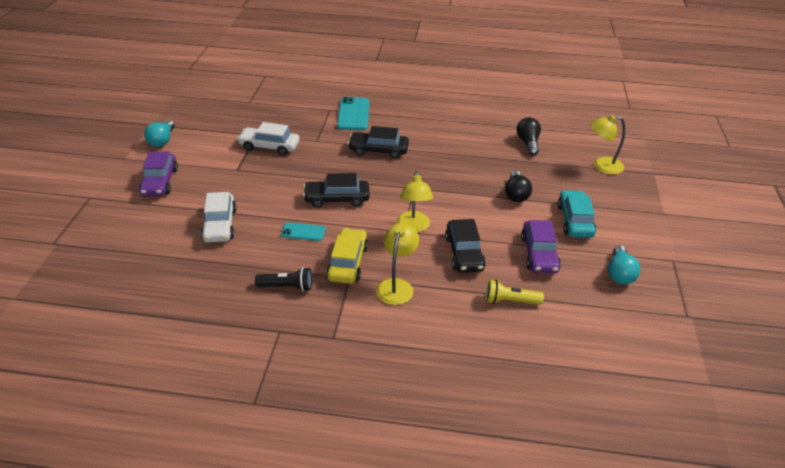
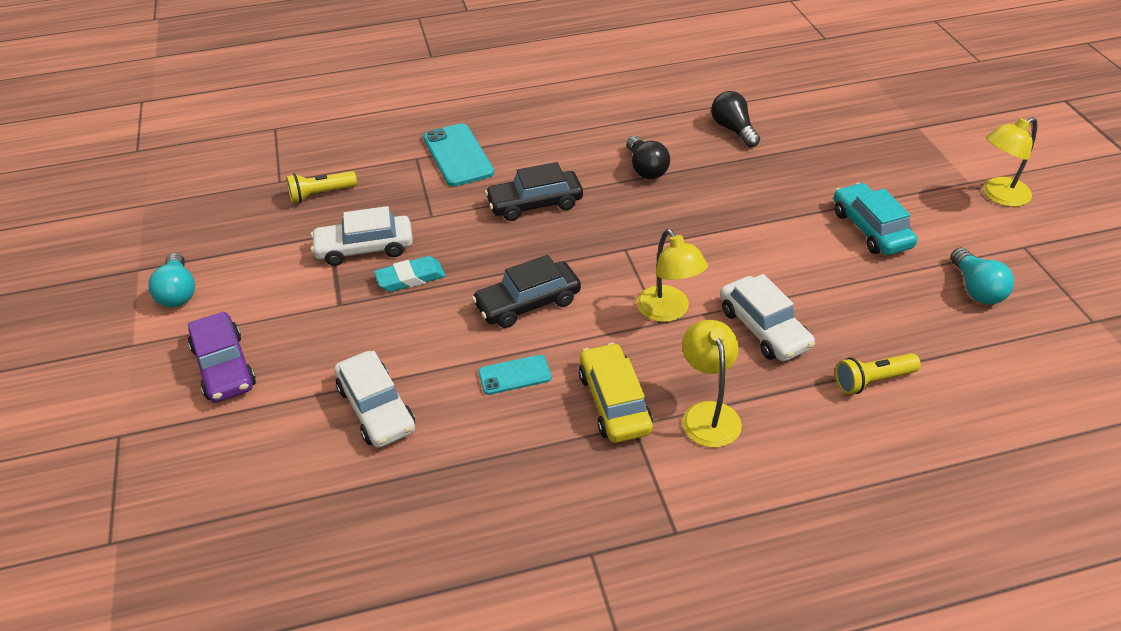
camera: 20 degrees left, 5 degrees up
black flashlight [255,267,312,291] -> none
black car [445,219,486,273] -> white car [720,274,815,361]
black light bulb [505,171,532,202] -> black light bulb moved to [627,136,670,179]
purple car [521,220,561,273] -> none
yellow lamp [590,115,625,175] -> yellow lamp moved to [983,117,1037,207]
none -> yellow flashlight [286,171,357,203]
none -> turquoise eraser [374,256,446,292]

